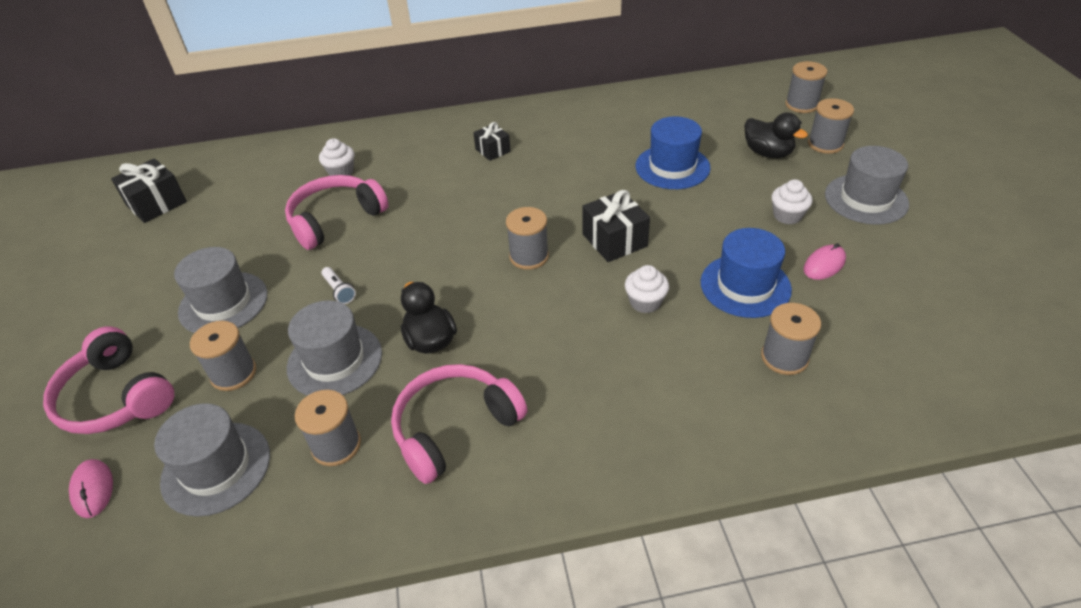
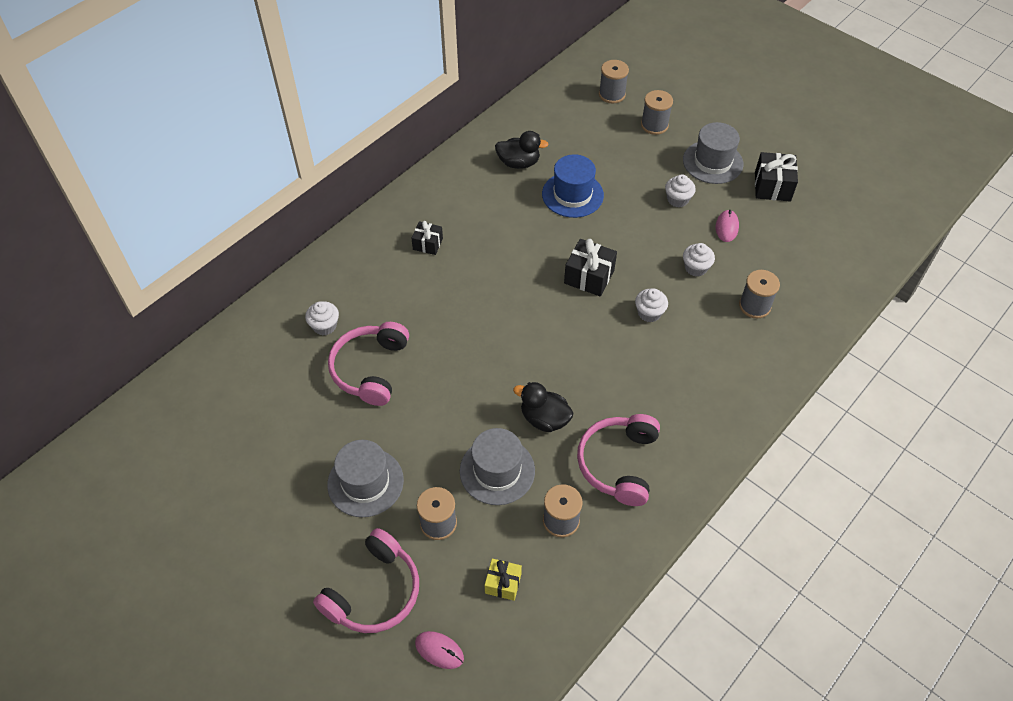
camera: 40 degrees left, 10 degrees up
pink headphones [43,326,174,434] -> pink headphones turned 60 degrees counterclockwise [313,528,419,633]
black gift [111,158,187,223] -> black gift moved to [755,152,798,202]
grey hat [154,403,270,517] -> yellow gift [485,558,522,601]
white flashlight [321,267,356,304] -> none
grey spool [506,207,549,270] -> none
blue hat [700,228,792,318] -> white cupcake [683,243,715,277]
black duck [744,112,808,158] -> black duck moved to [495,131,549,169]

